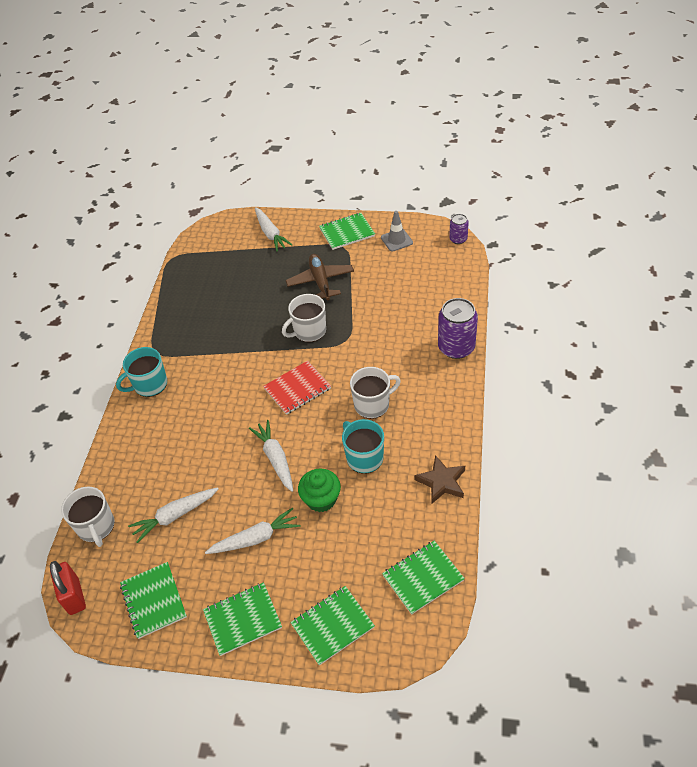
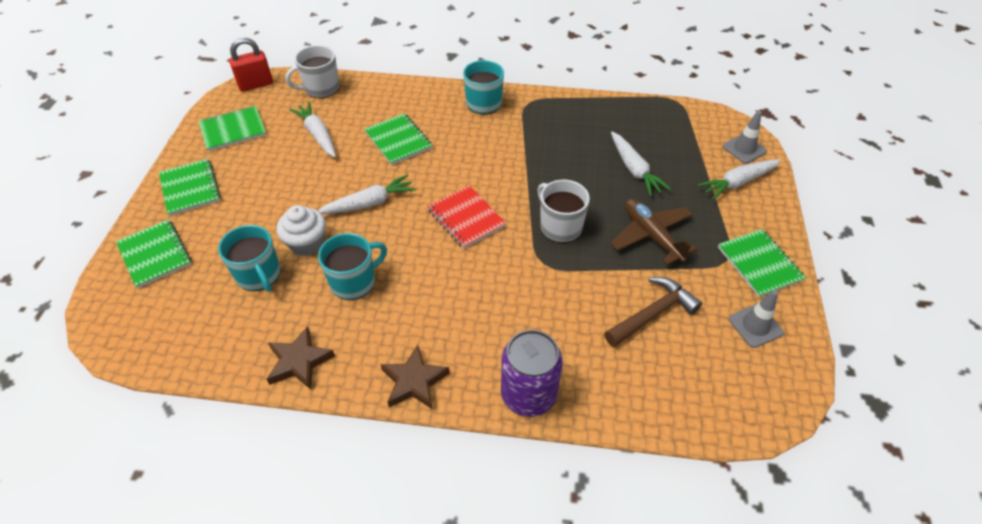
camera: 85 degrees right, 0 degrees up
white carrot [205,508,301,554] -> white carrot moved to [611,132,671,197]
brown plane [286,254,354,301] -> brown plane turned 105 degrees counterclockwise [610,199,698,265]
green cupcake [298,469,341,512] -> white cupcake [276,205,326,256]
white mug [350,367,401,419] -> none
green notebook [382,541,465,615] -> green notebook moved to [364,113,433,165]
purple can [449,214,469,244] -> none
none -> turquoise mug [218,225,280,292]
none -> brown star [380,345,450,409]
none -> brown hammer [604,277,702,347]
none -> grey traffic cone [723,111,767,164]

